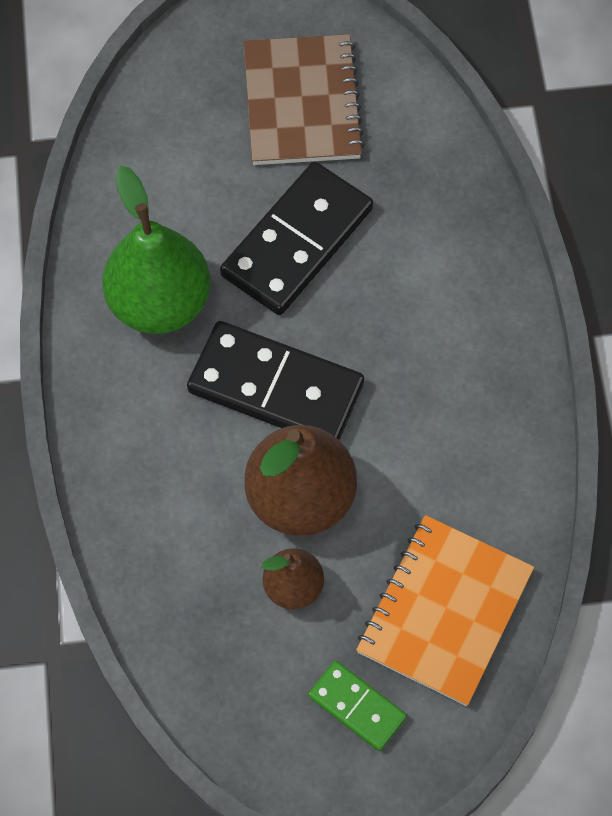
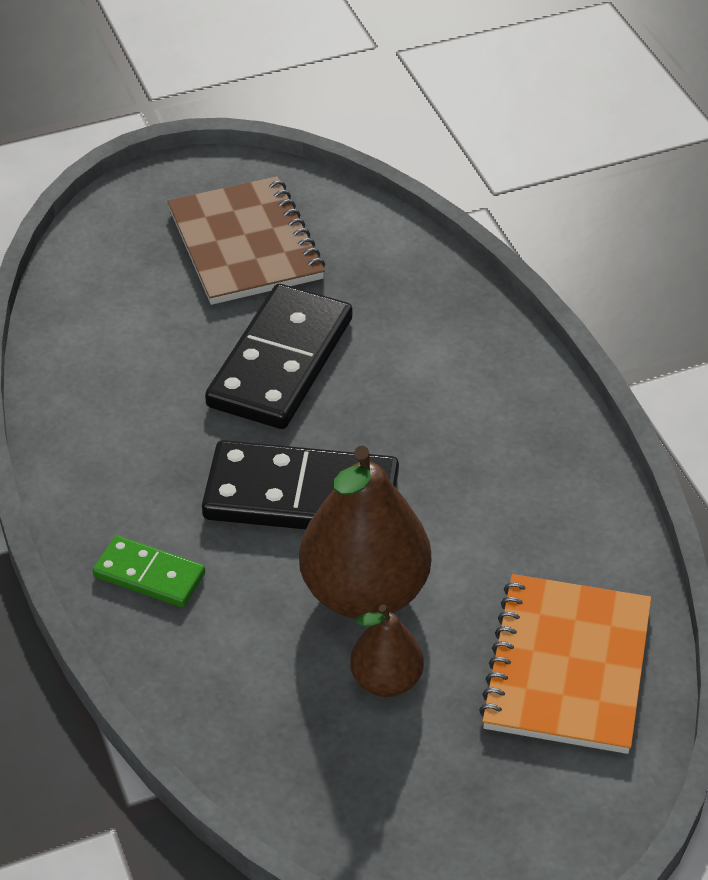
camera: 15 degrees left, 20 degrees down
green pear [102,166,210,334] -> none
green domino [308,661,407,751] -> green domino moved to [93,535,205,607]

